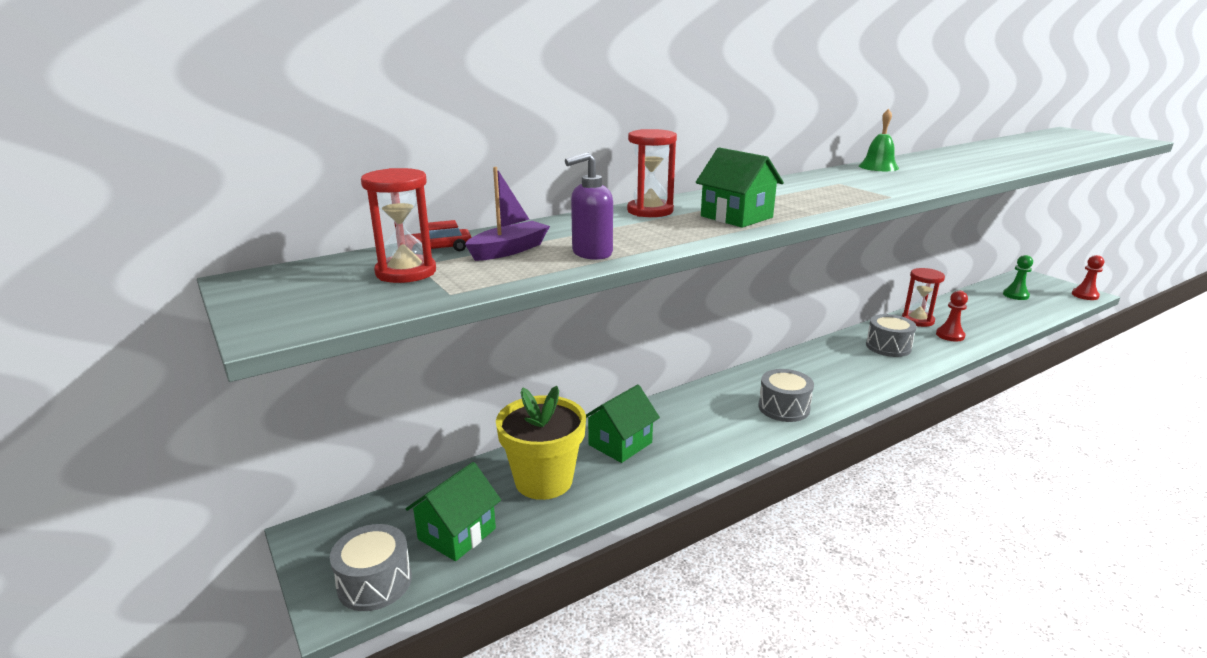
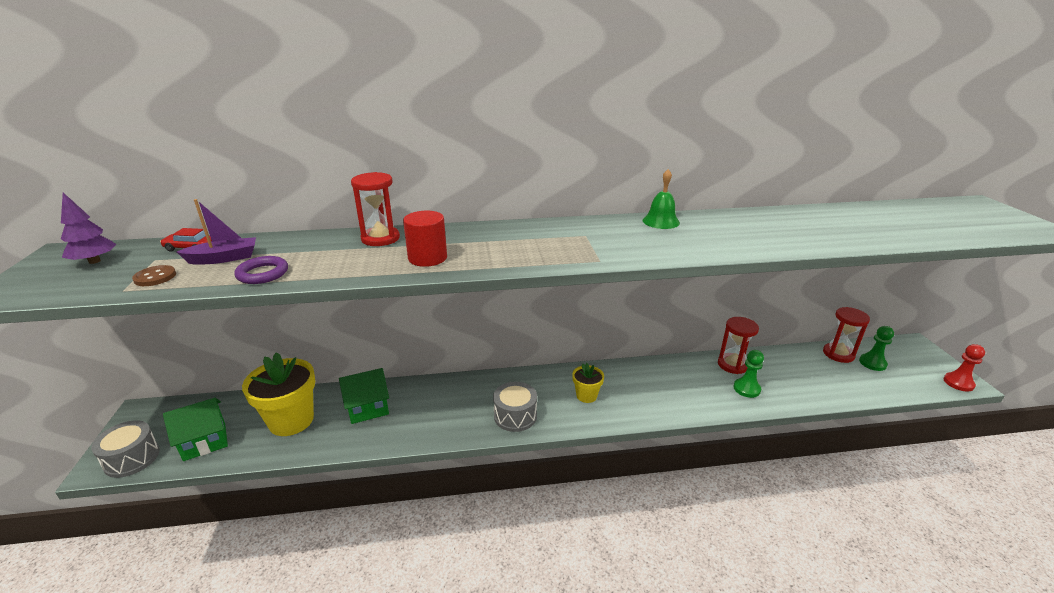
camera: 25 degrees right, 5 degrees up
red hourglass [361,168,436,283] -> red hourglass moved to [823,307,870,363]
purple soap dispenser [565,152,613,260] -> purple ring [234,256,288,284]
green house [696,148,784,228] -> red cylinder [403,211,447,267]
grey drum [866,314,917,357] -> none
red pawn [936,291,968,341] -> green pawn [733,350,764,398]
none -> purple tree [61,193,117,264]
none -> brown button [132,265,176,286]
none -> yellow flower pot [572,363,604,403]

